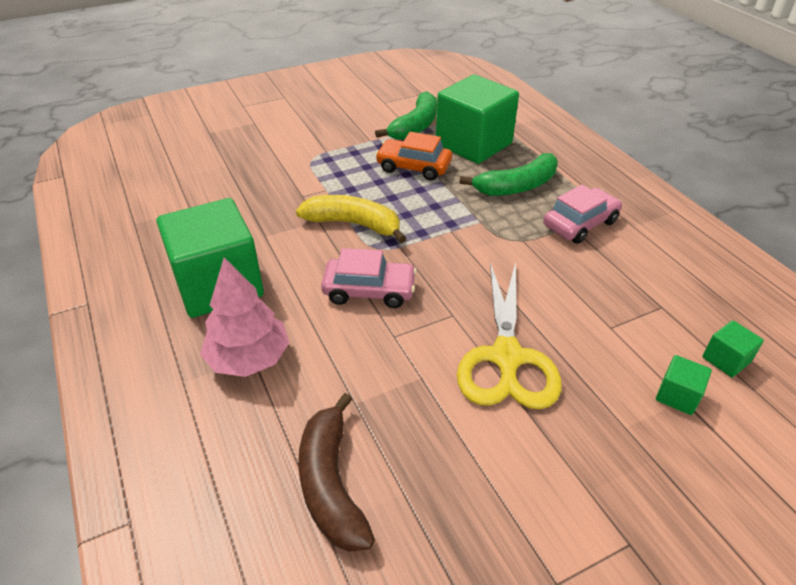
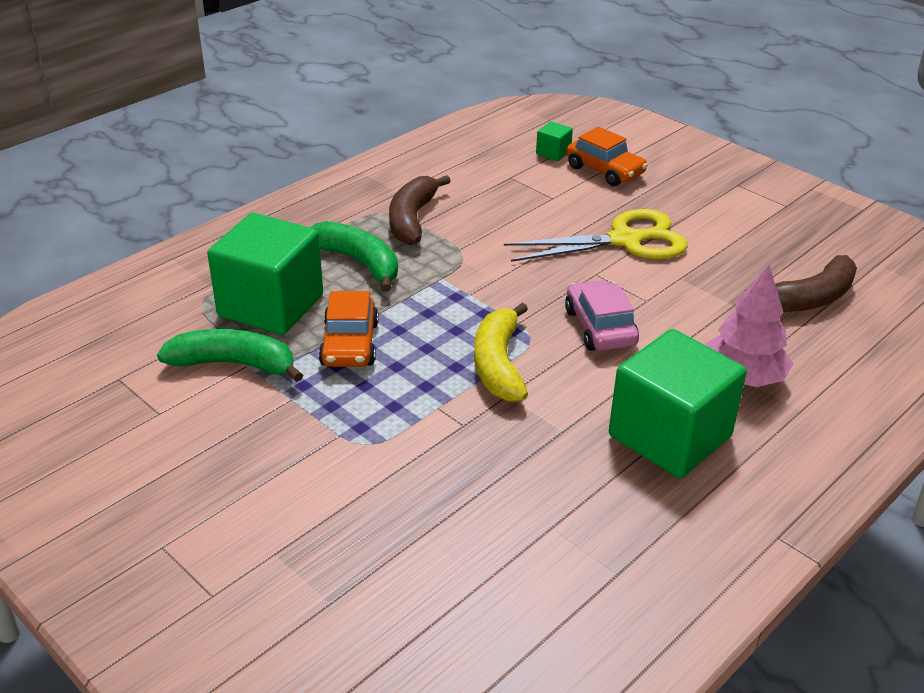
camera: 110 degrees left, 5 degrees down
pink car [543,185,622,244] -> brown banana [389,175,451,245]
green cube [656,355,712,415] -> orange car [566,127,648,186]

